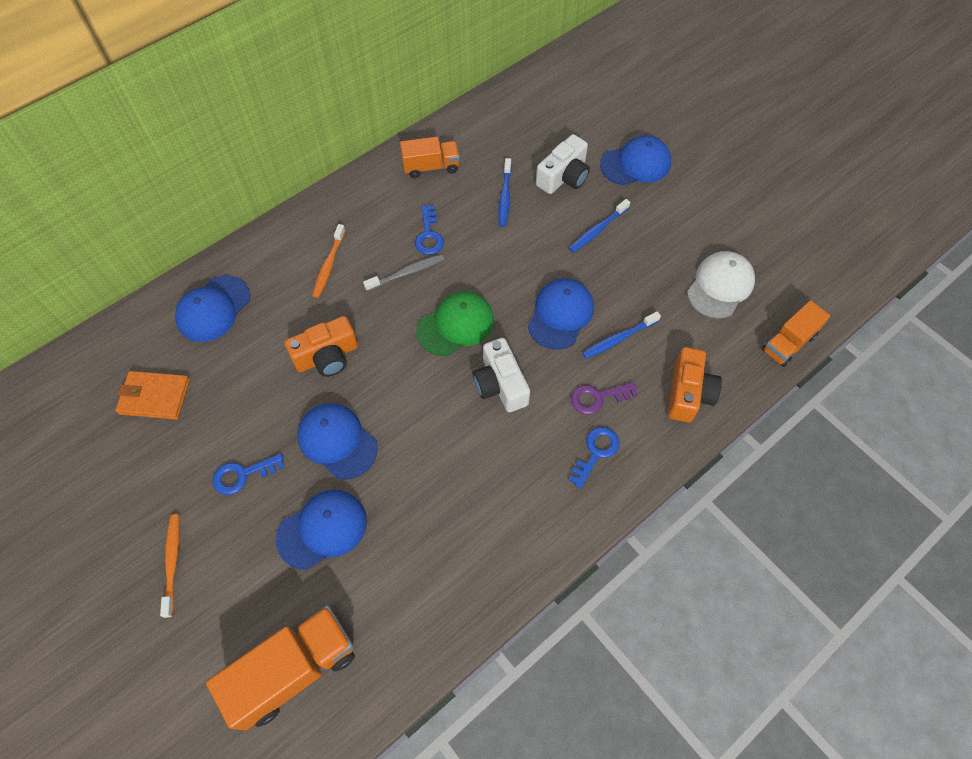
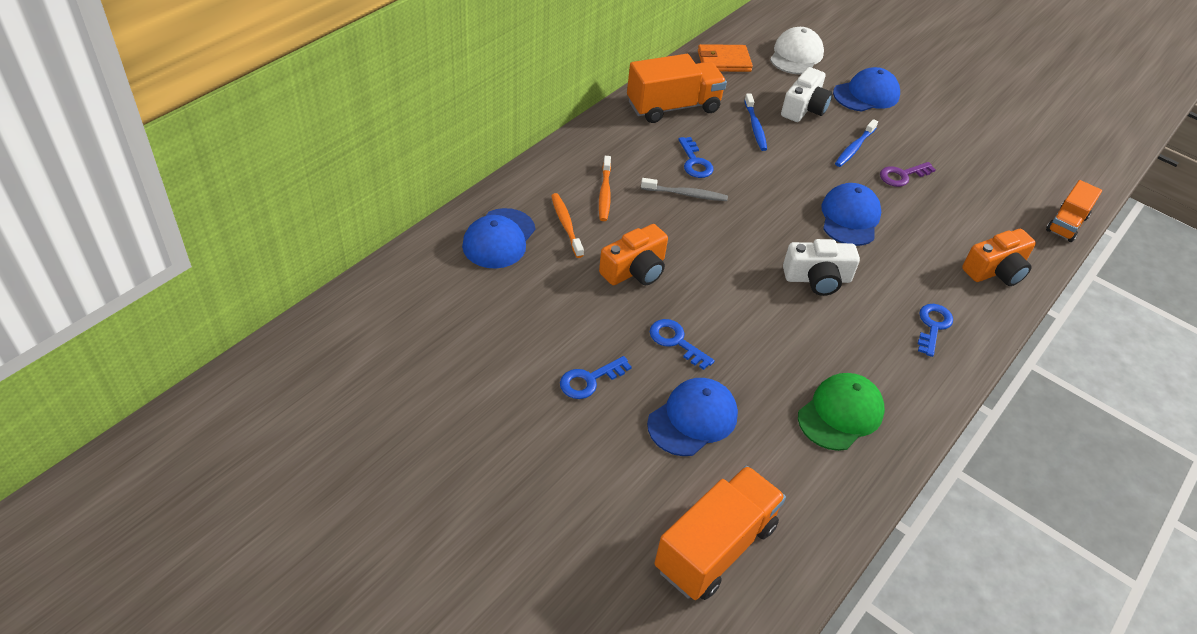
camera: 15 degrees left, 15 degrees down
orange wallet [115,371,190,420] -> orange wallet moved to [698,44,753,72]
orange toothbrush [160,514,180,618] -> orange toothbrush moved to [551,193,584,258]
blue cap [297,403,378,480] -> blue key [650,319,715,370]
grey toothbrush [363,254,444,291] -> grey toothbrush turned 45 degrees clockwise [641,178,728,201]
orange truck [400,137,460,178] -> orange truck [627,54,727,123], size x1.62
green cap [416,291,494,356] -> green cap moved to [798,373,885,451]
white camera [473,338,530,412] -> white camera turned 60 degrees counterclockwise [783,239,860,296]
purple key [571,382,638,414] -> purple key moved to [880,162,936,187]
blue toothbrush [582,311,661,359] -> none
orange camera [668,347,722,422] -> orange camera turned 60 degrees clockwise [962,229,1036,286]
white cap [687,251,755,318] -> white cap moved to [770,27,824,74]

